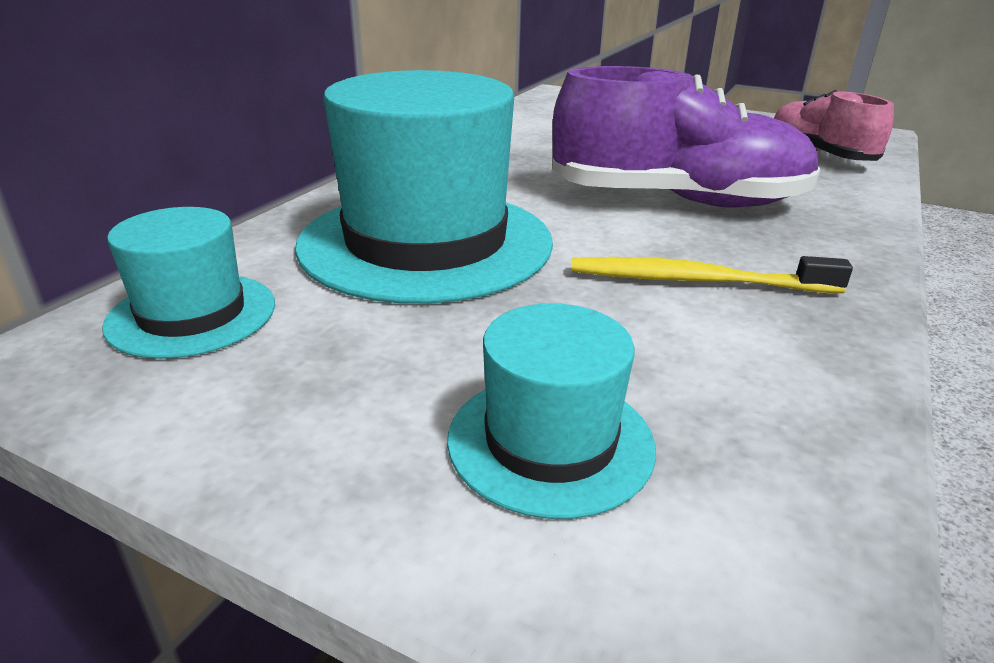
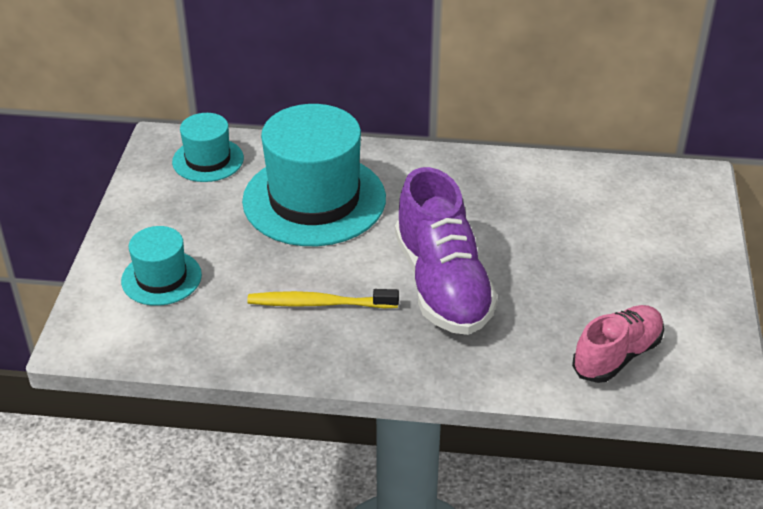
camera: 70 degrees right, 10 degrees up
yellow toothbrush [571,256,853,293] -> yellow toothbrush turned 75 degrees counterclockwise [247,289,399,308]

